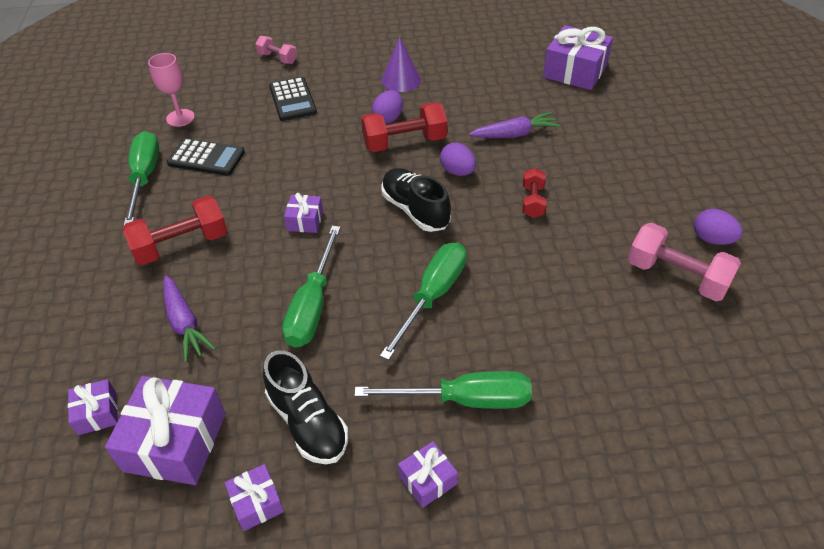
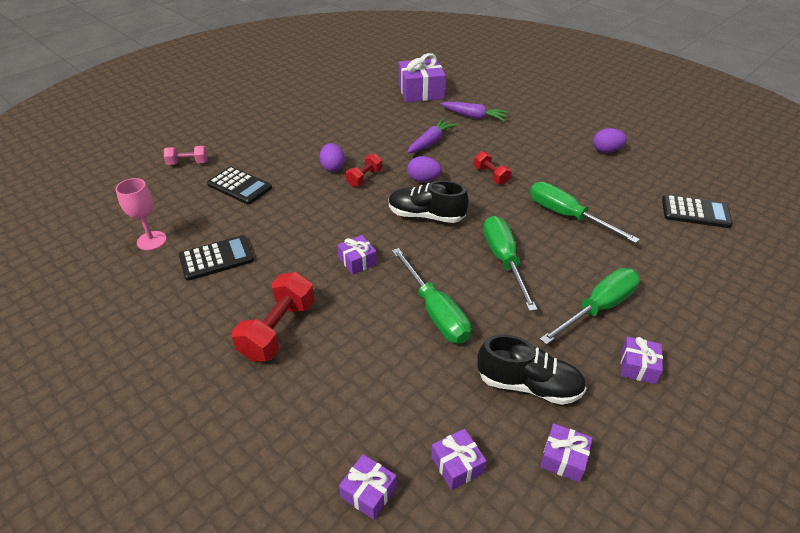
camera: 40 degrees left, 5 degrees down
purple gift [105,376,226,485] -> purple gift [431,429,487,490], size x0.51
green screwdriver [124,131,159,225] -> green screwdriver moved to [530,182,640,243]
purple carrot [163,275,216,363] -> purple carrot moved to [440,102,509,121]
red dumbbell [361,102,447,152] -> red dumbbell [346,154,382,187], size x0.58
purple cone [381,37,421,92] -> none
pink dumbbell [628,223,741,301] -> none
none -> black calculator [662,195,733,228]

